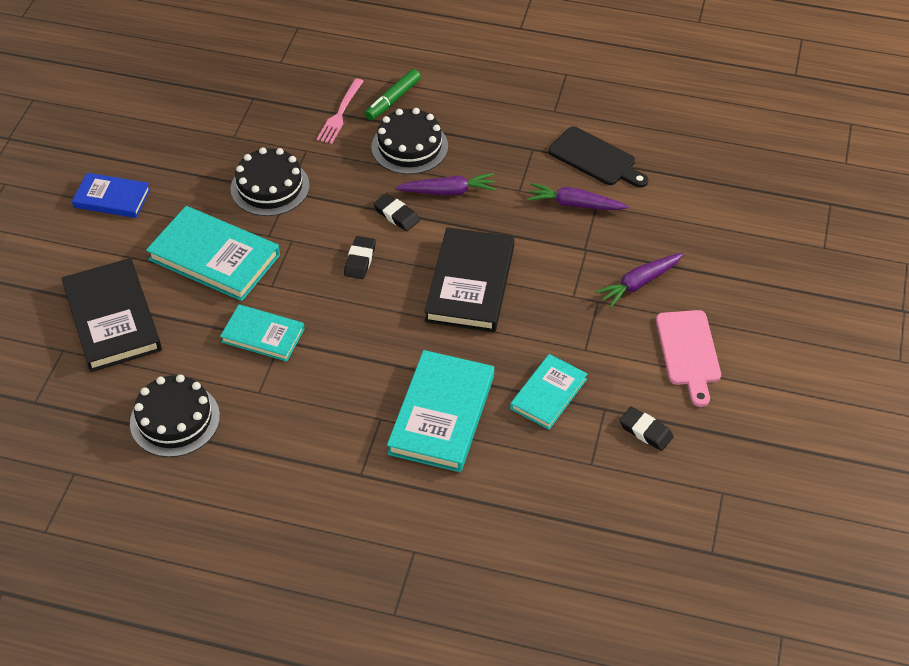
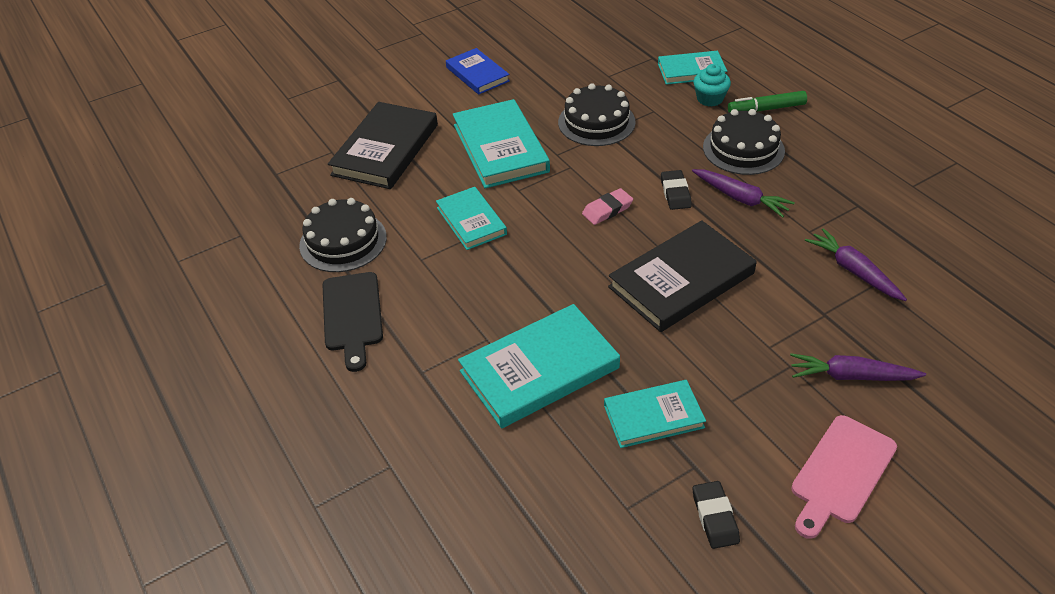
camera: 45 degrees right, 5 degrees down
pink fork [316,78,364,144] -> turquoise cupcake [693,64,731,107]
black eraser [344,236,376,279] -> pink eraser [582,188,633,225]
black cutting board [548,127,648,188] -> black cutting board moved to [323,272,383,372]
none -> turquoise book [658,51,727,85]

